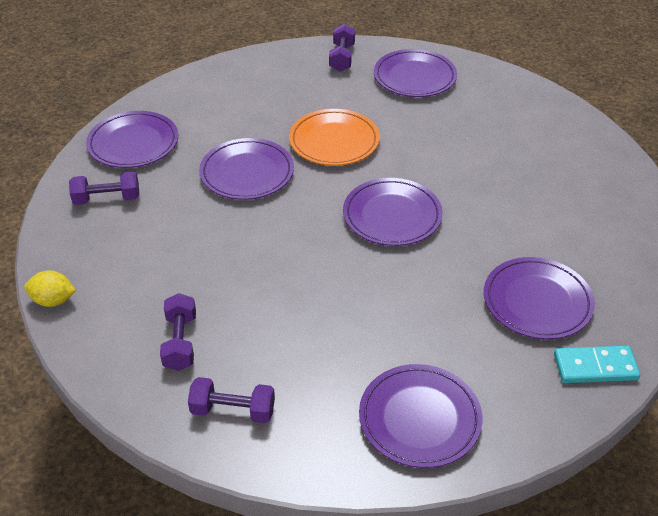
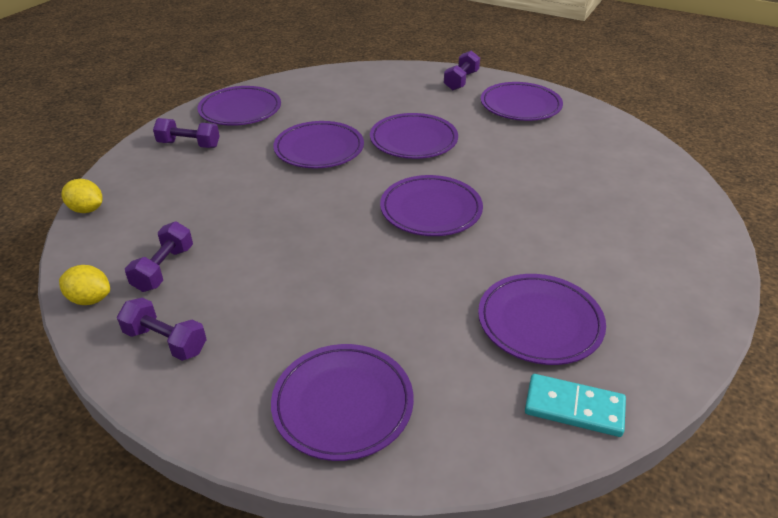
camera: 20 degrees right, 5 degrees down
orange plate [289,109,380,166] -> purple plate [370,113,458,159]
none -> yellow lemon [59,265,110,305]

